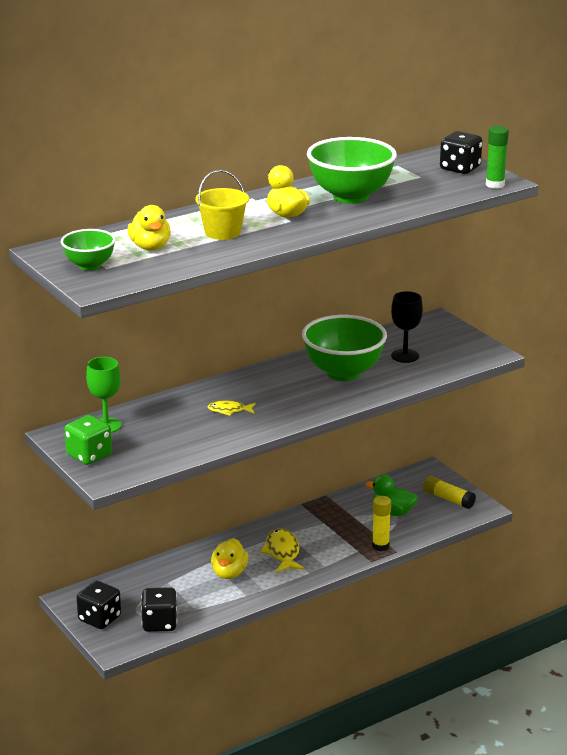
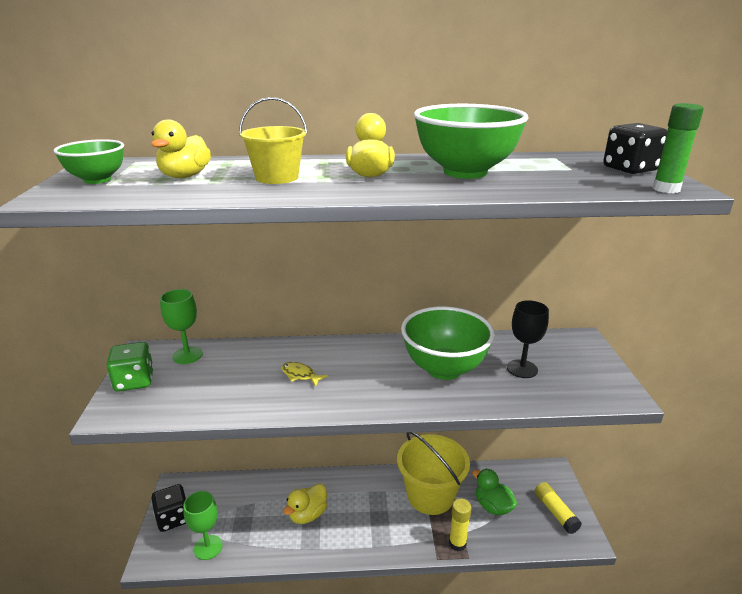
camera: 30 degrees right, 0 degrees up
black dice [141,587,177,632] -> green goblet [183,491,223,560]
yellow fish [260,529,305,573] -> none
none -> yellow bucket [397,432,470,515]

